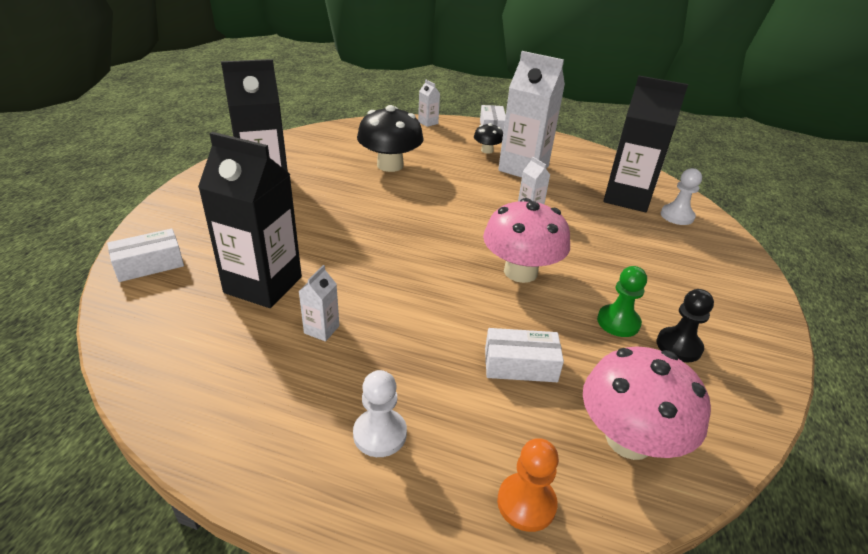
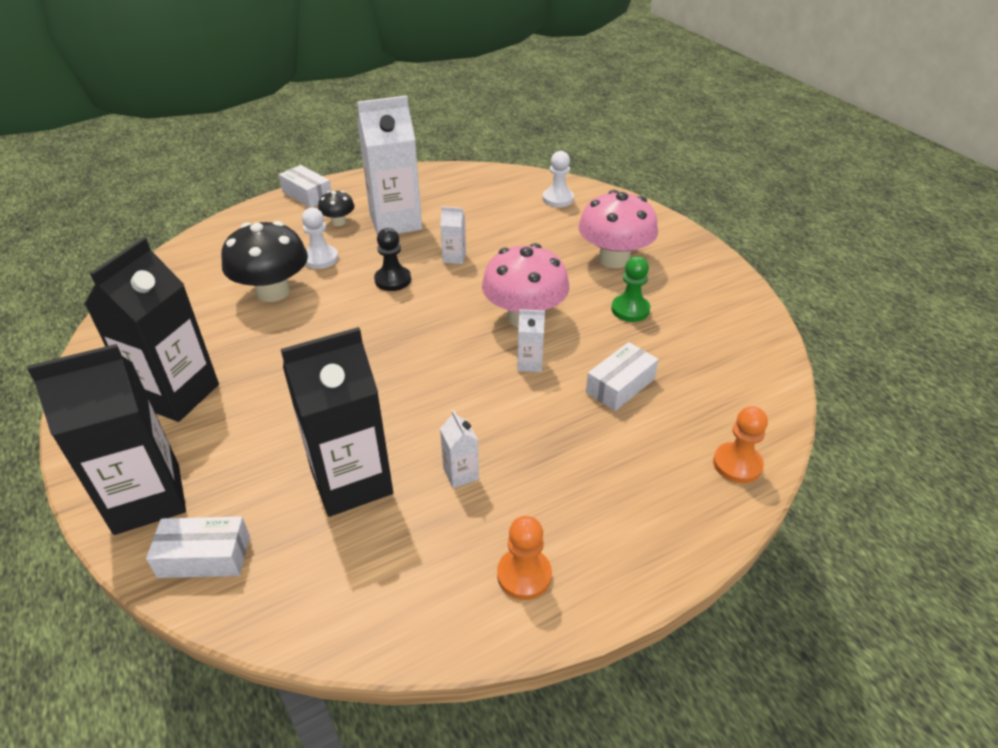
camera: 45 degrees left, 5 degrees up
white box [107,229,184,282] -> white box turned 75 degrees clockwise [146,517,250,578]
white pawn [353,370,407,457] -> white pawn moved to [302,207,338,269]
white carton [418,80,440,127] -> white carton moved to [517,309,545,372]
pink mushroom [583,346,711,460] -> pink mushroom moved to [578,190,658,268]
black carton [603,76,688,212] -> black carton moved to [27,344,186,535]
black pawn [657,289,714,363] -> black pawn moved to [374,228,411,291]
none -> orange pawn [497,516,552,600]

